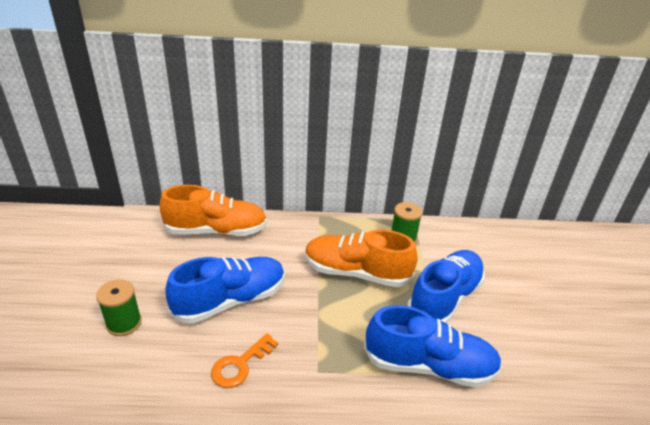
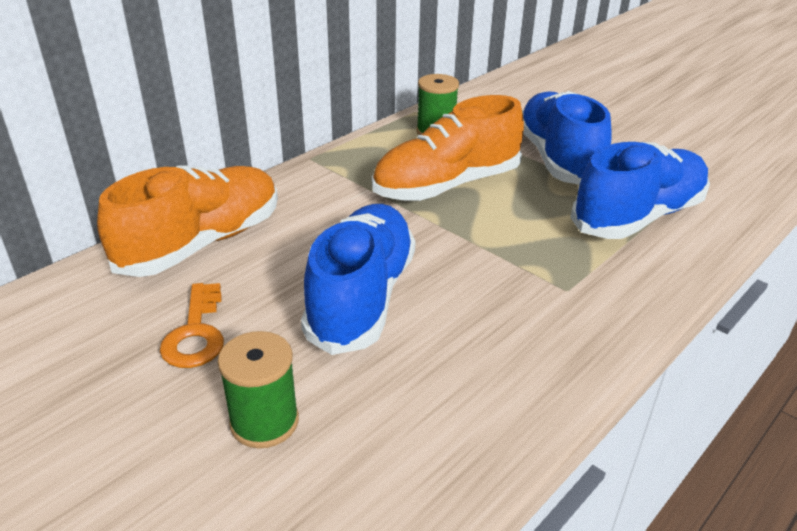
camera: 45 degrees left, 0 degrees up
orange key [211,333,278,388] -> orange key moved to [160,283,224,368]

